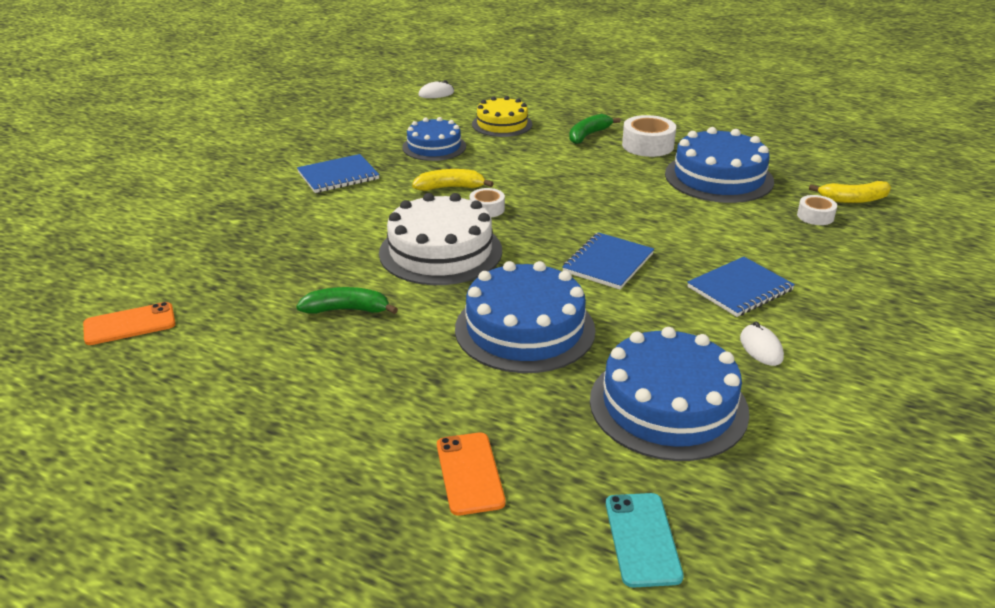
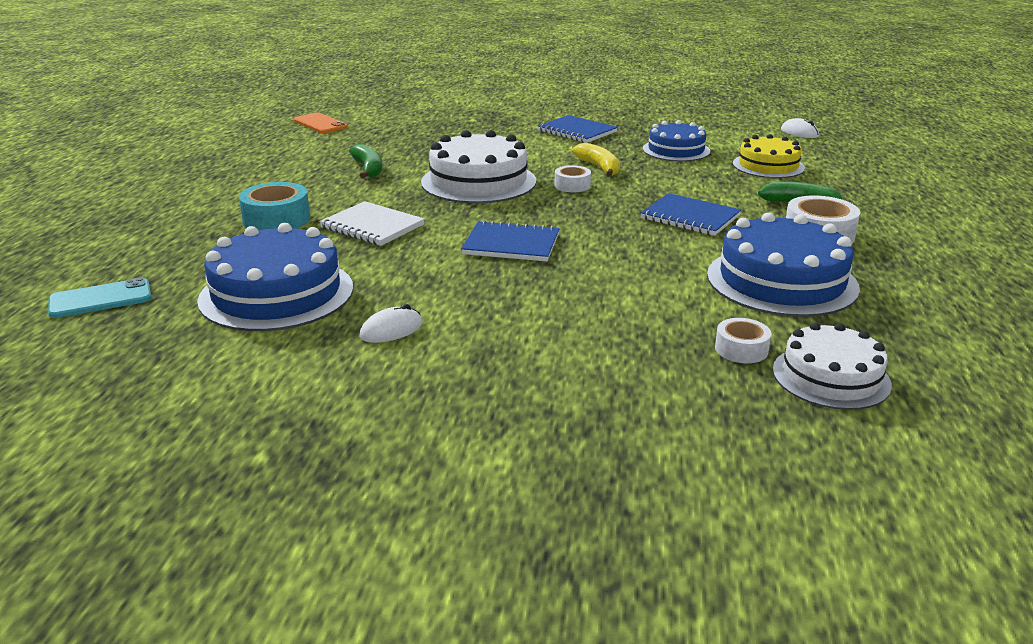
camera: 70 degrees right, 5 degrees down
orange phone [437,432,506,515] -> none
blue cake [455,261,596,373] -> white notebook [319,201,425,246]
blue notebook [687,257,795,317] -> blue notebook moved to [640,193,741,236]
yellow banana [809,181,891,203] -> white cake [773,322,892,410]
none -> turquoise tape [239,182,310,230]

